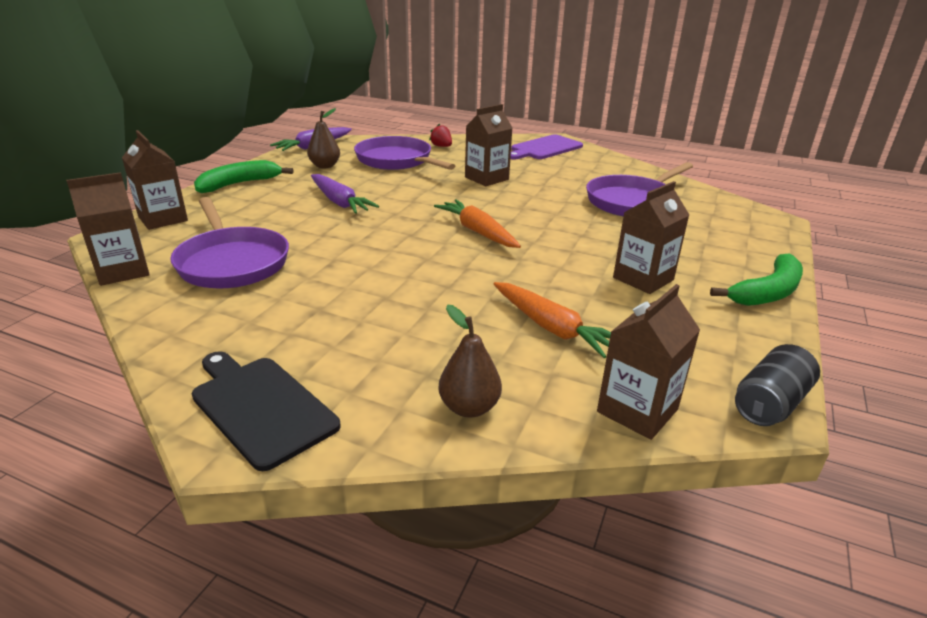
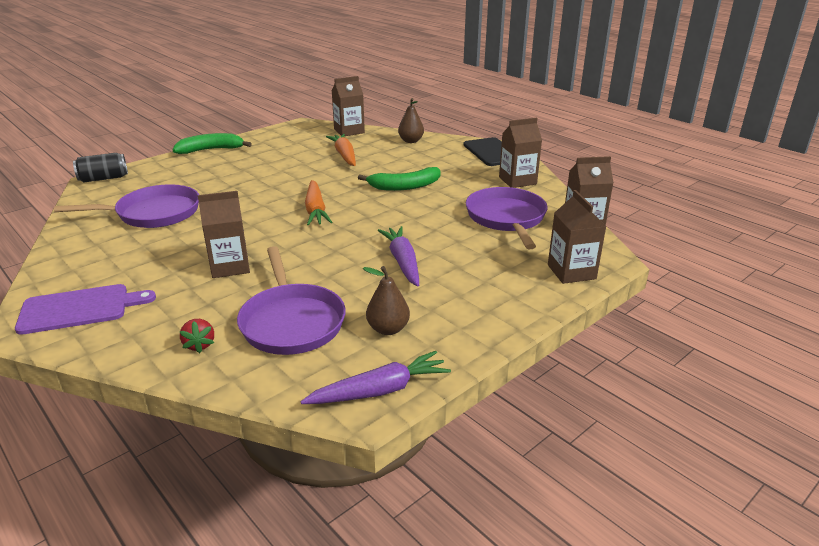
camera: 155 degrees left, 0 degrees up
green banana [194,160,294,193] -> green banana moved to [358,167,440,191]
brown carton [613,181,689,294] -> brown carton moved to [499,118,542,188]
black can [735,344,820,426] -> black can moved to [73,153,128,183]

